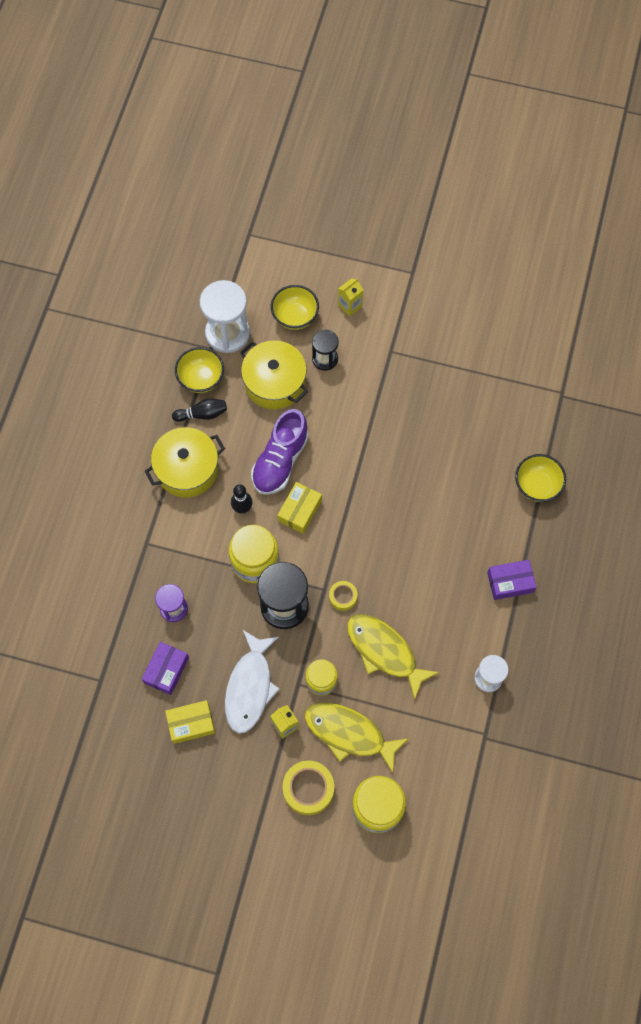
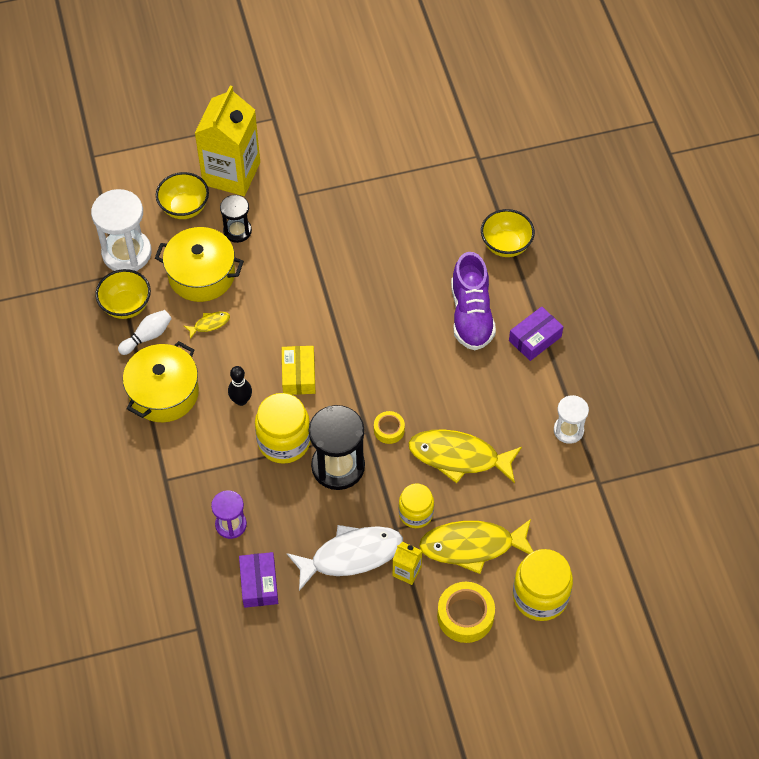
camera: 30 degrees left, 10 degrees down
yellow box [165,700,215,744] -> none
black bowling pin [172,398,227,422] -> white bowling pin [118,310,172,355]
white fish [225,630,279,733] -> white fish turned 90 degrees counterclockwise [287,525,403,591]
purple shoe [251,409,309,495] -> purple shoe moved to [451,252,496,350]
yellow carton [338,278,363,316] -> yellow carton [195,86,260,196], size x2.36
none -> yellow fish [184,312,230,339]

